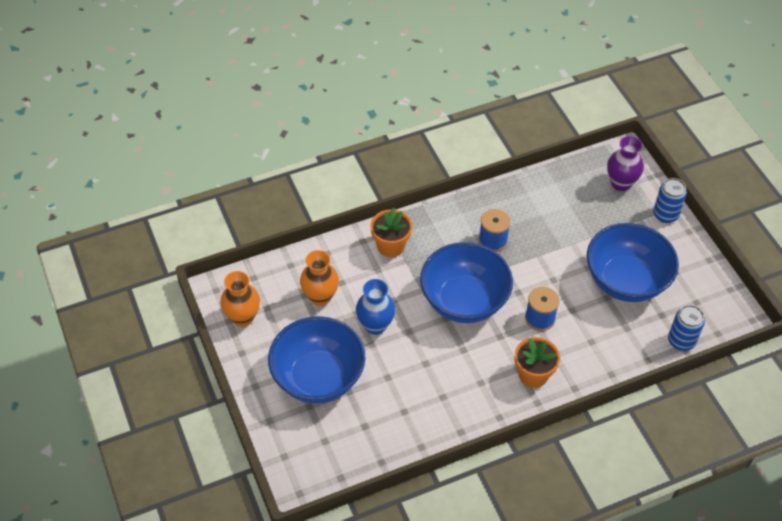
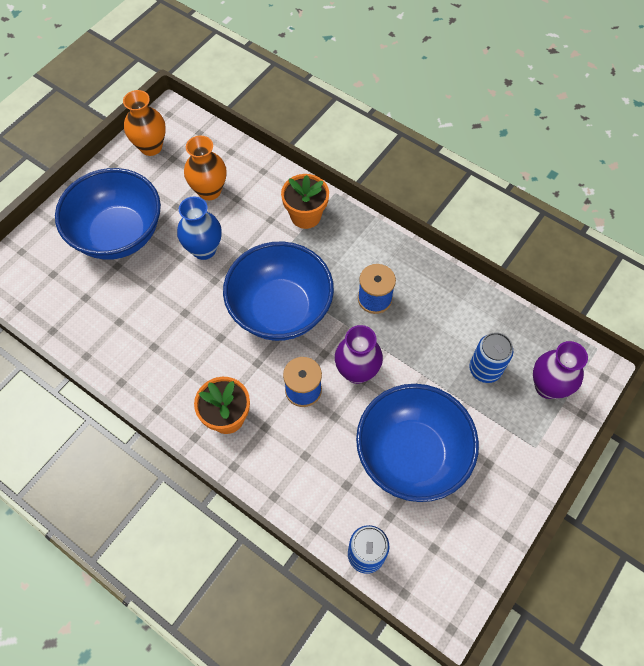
camera: 60 degrees right, 10 degrees up
blue can [653,178,687,223] -> blue can moved to [469,332,514,383]
none -> purple vase [335,325,383,384]

